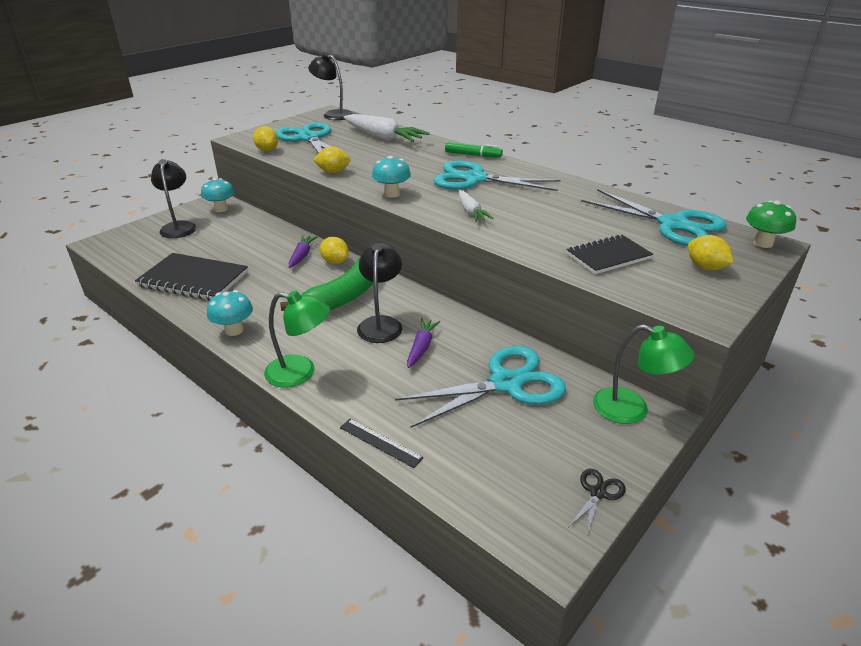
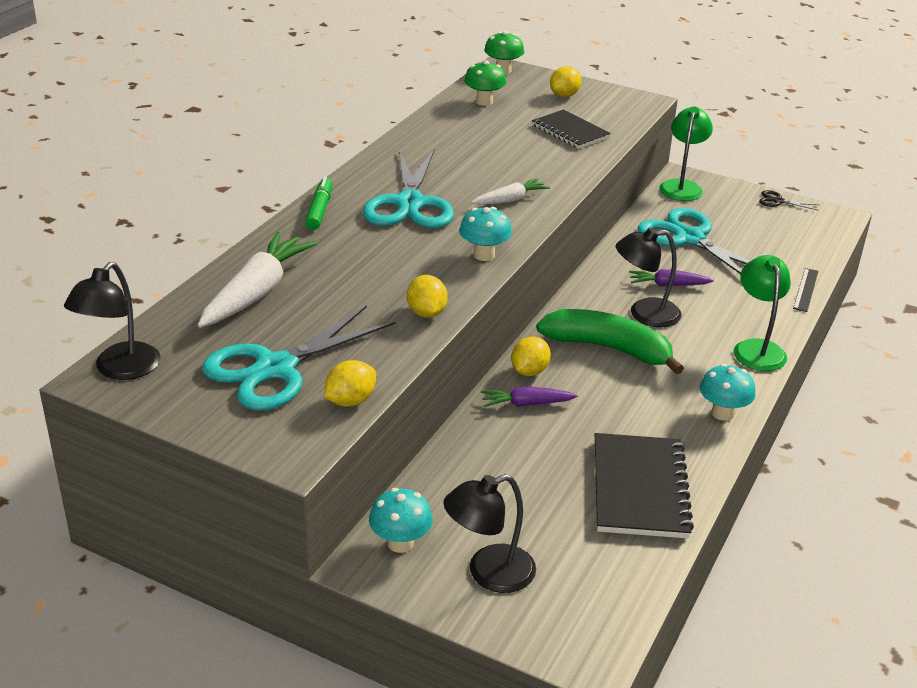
camera: 105 degrees left, 0 degrees up
turquoise scissors [581,189,727,246] -> green mushroom [464,60,506,106]

